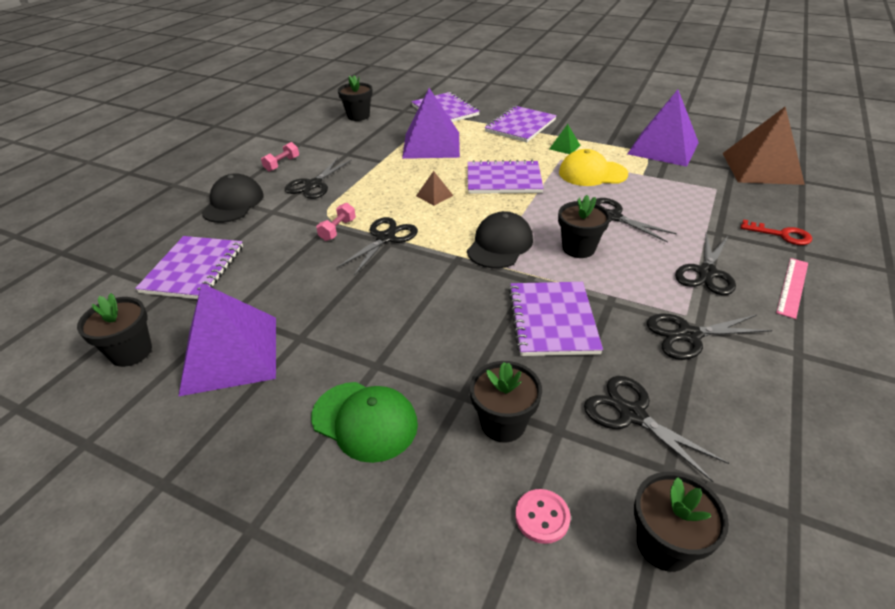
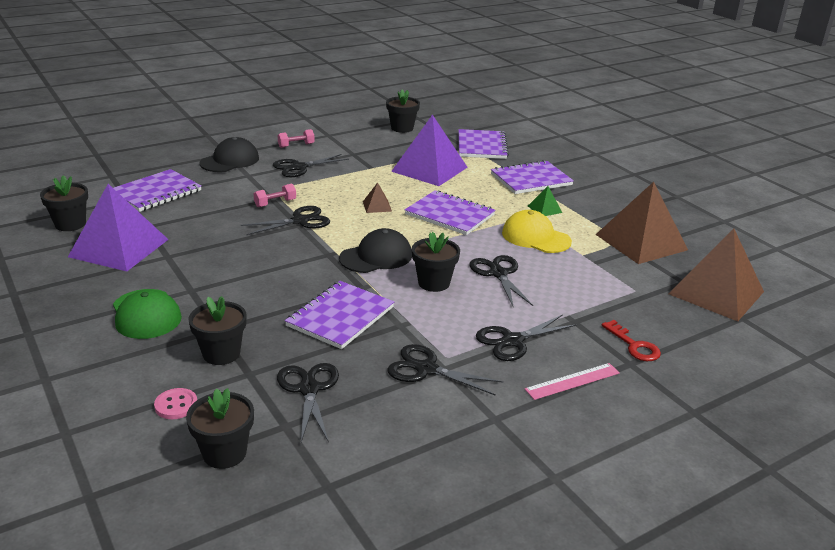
camera: 30 degrees right, 10 degrees down
purple pyramid [627,89,699,167] -> brown pyramid [595,182,688,264]

